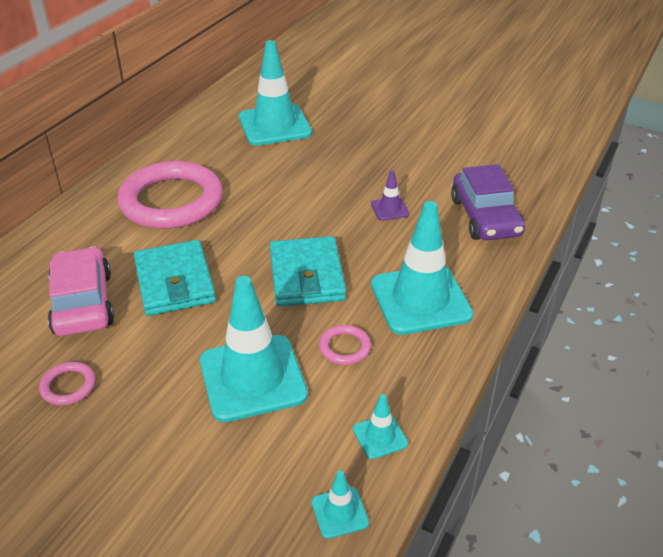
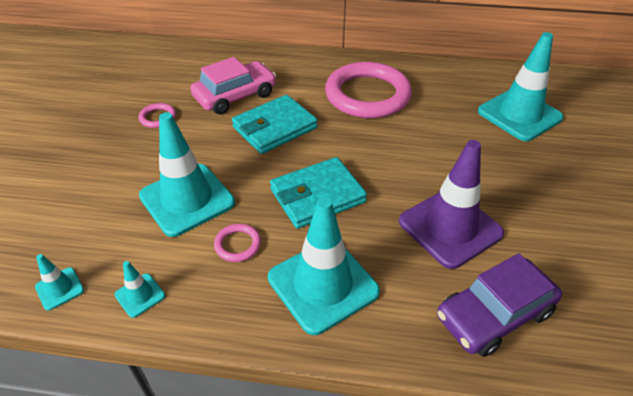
camera: 70 degrees right, 5 degrees up
purple traffic cone [371,170,410,221] -> purple traffic cone [399,140,504,269], size x2.27

